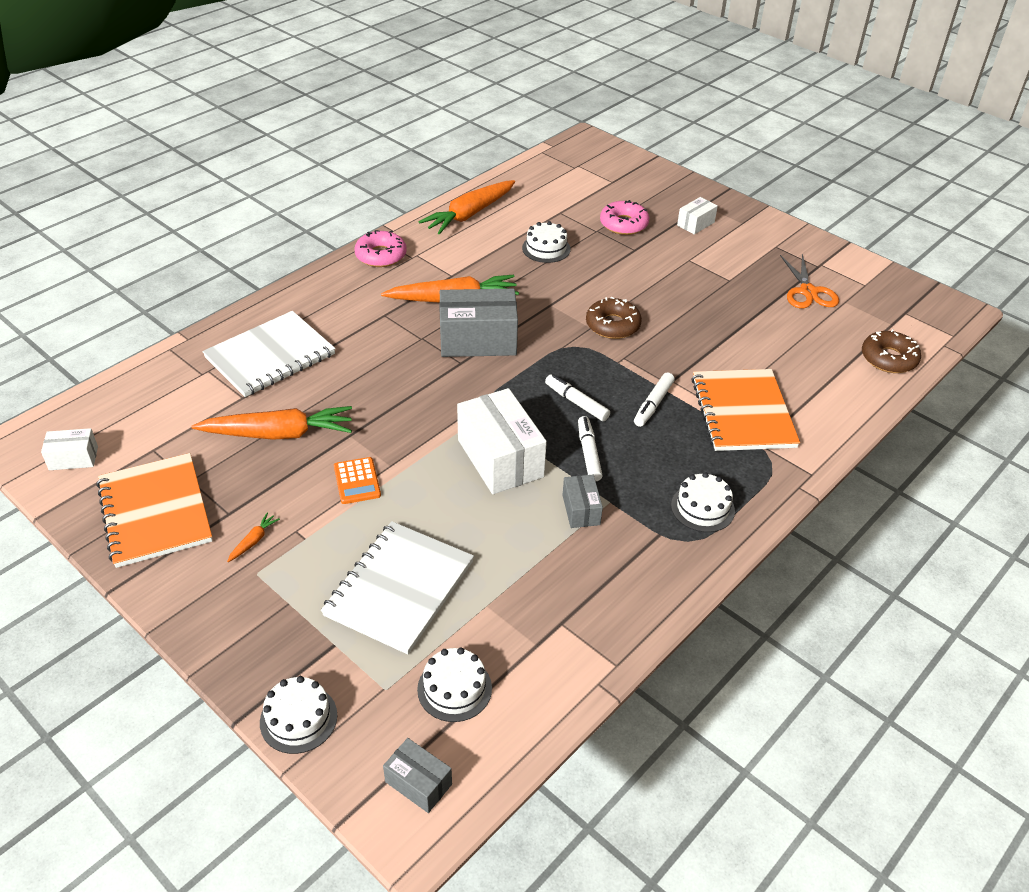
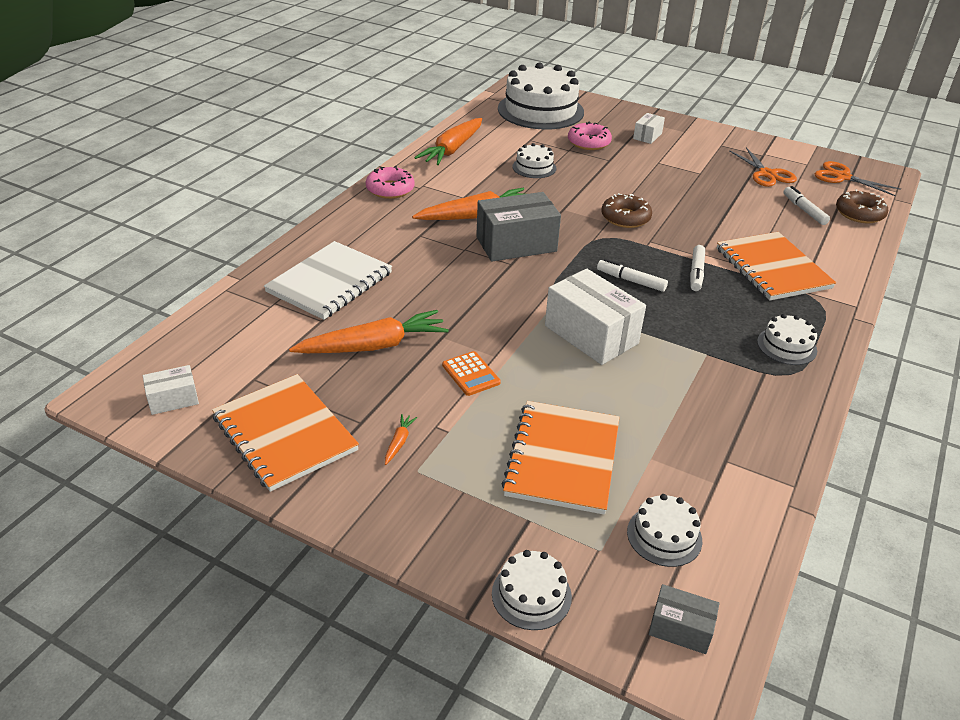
camera: 15 degrees left, 5 degrees down
white notebook [321,521,474,654] -> orange notebook [501,401,620,515]
grey box [563,475,603,528] -> none
white marker [578,416,603,481] -> white marker moved to [783,186,830,225]
none -> white cake [498,62,584,130]
none -> orange scissors [814,161,901,196]

